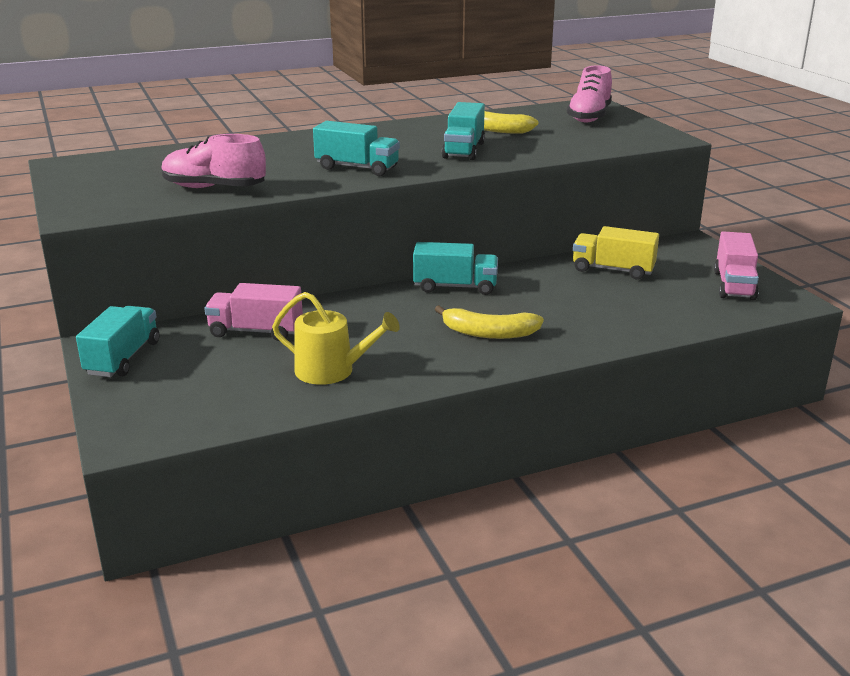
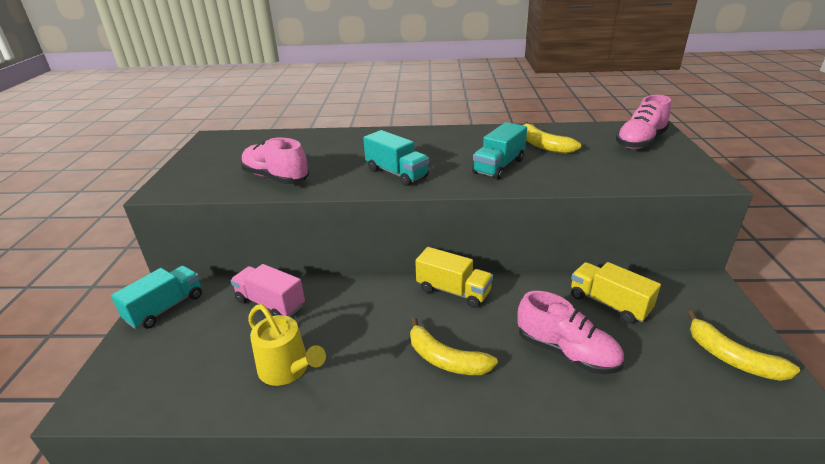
camera: 25 degrees right, 5 degrees up
turquoise truck [413,242,498,295] -> yellow truck [415,247,493,308]
pink truck [714,231,759,300] -> yellow banana [687,311,800,381]
none -> pink shoe [517,291,624,374]

